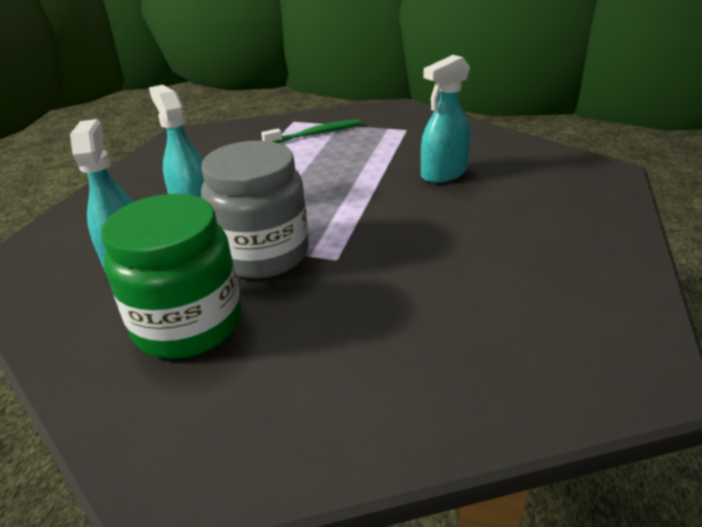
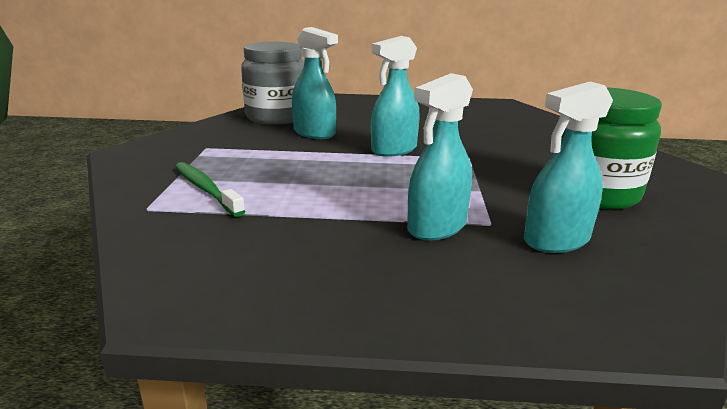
camera: 105 degrees left, 10 degrees down
grey jar [201,141,309,279] -> grey jar moved to [241,42,304,125]
none -> turquoise spray bottle [371,36,420,157]

